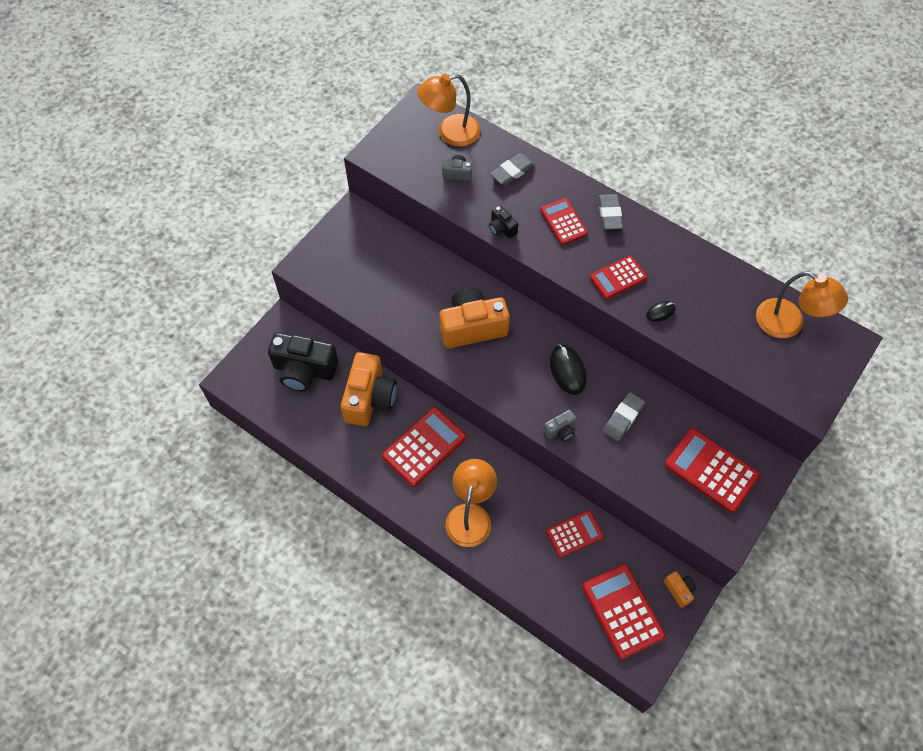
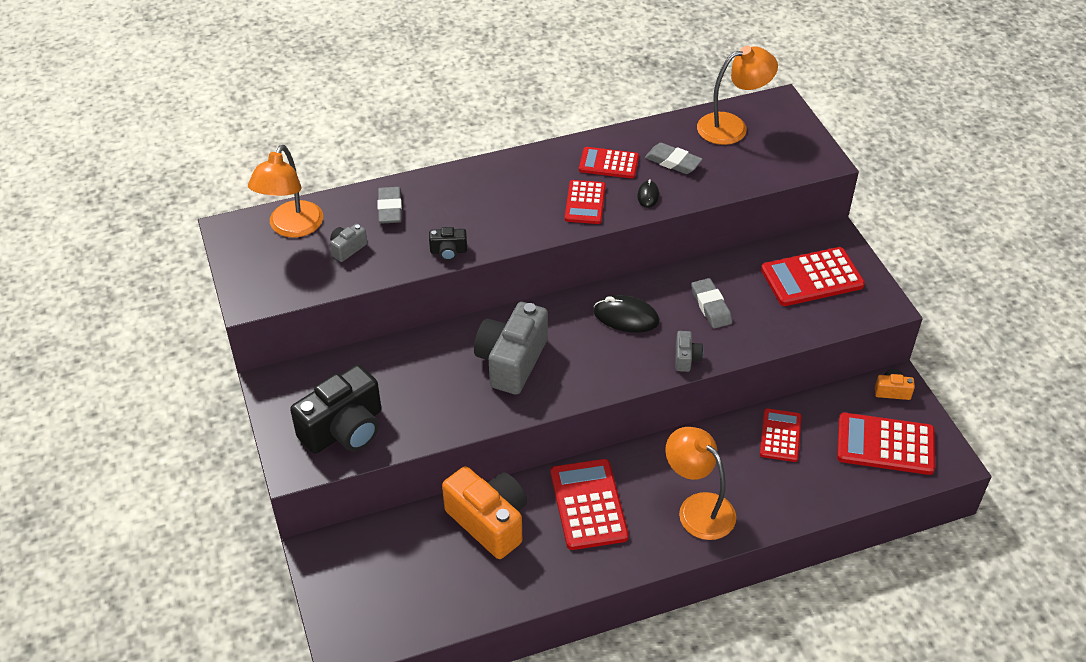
camera: 55 degrees left, 15 degrees down
black camera [268,333,338,391] -> black camera moved to [290,365,381,454]
orange camera [440,288,510,348] -> grey camera [474,302,548,395]
red calculator [540,198,588,245] -> red calculator moved to [579,147,639,179]
grey eraser [598,194,623,230] -> grey eraser moved to [645,143,703,174]

